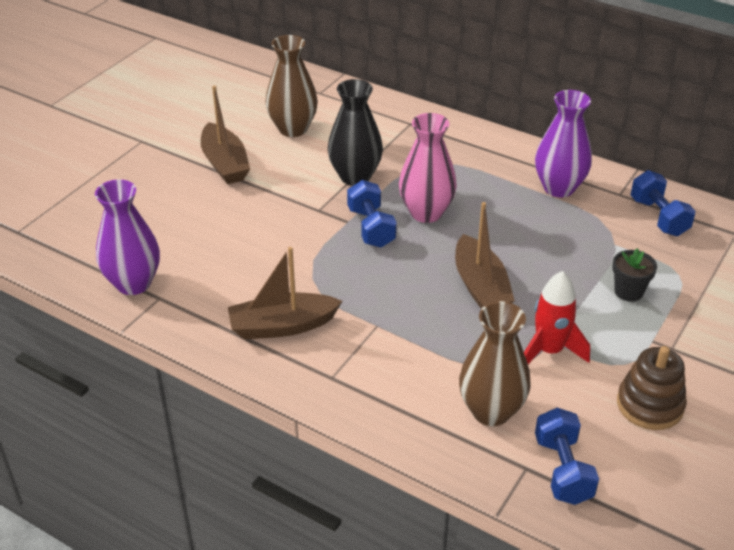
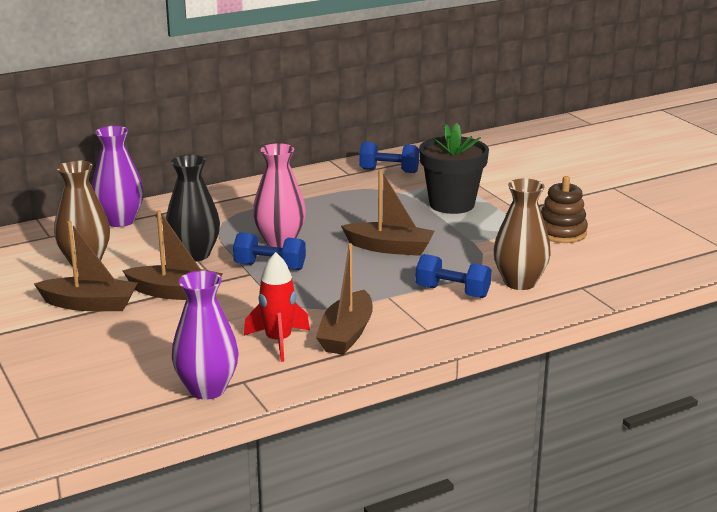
camera: 60 degrees left, 15 degrees down
red rocket [524,271,590,364] -> red rocket moved to [244,252,310,362]
purple vase [535,90,592,197] -> purple vase moved to [92,126,144,227]
blue dumbbell [535,408,599,505] -> blue dumbbell moved to [415,254,491,298]
black flower pot [612,248,657,302] -> black flower pot [419,123,489,214], size x2.01
none -> brown boat [122,210,223,300]

